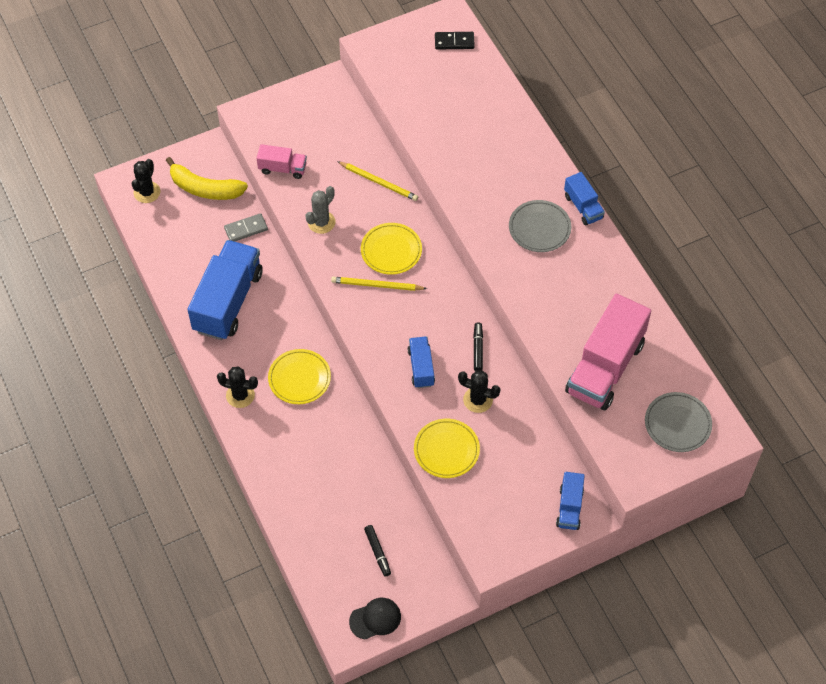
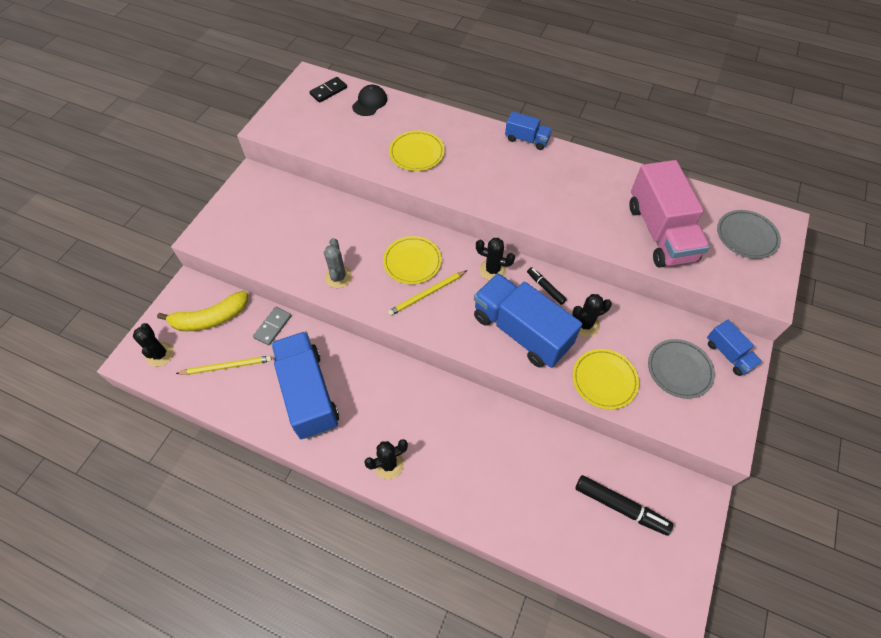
camera: 40 degrees left, 0 degrees up
pink truck [257,144,307,179] -> none
yellow plate [268,349,331,404] -> yellow plate moved to [389,131,445,171]
yellow pencil [337,161,418,201] -> yellow pencil moved to [176,356,272,375]
black cap [349,598,401,640] -> black cap moved to [352,85,387,116]
black marker [364,525,391,576] -> black marker [575,475,673,536], size x1.69
blue truck [408,336,435,388] -> blue truck [474,273,582,368], size x2.02
grey plate [509,200,571,252] -> grey plate moved to [648,339,715,399]
none -> black cactus [476,238,515,280]

